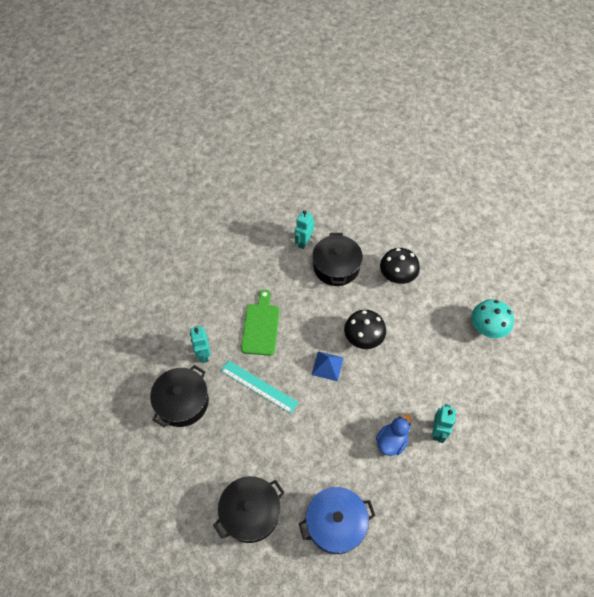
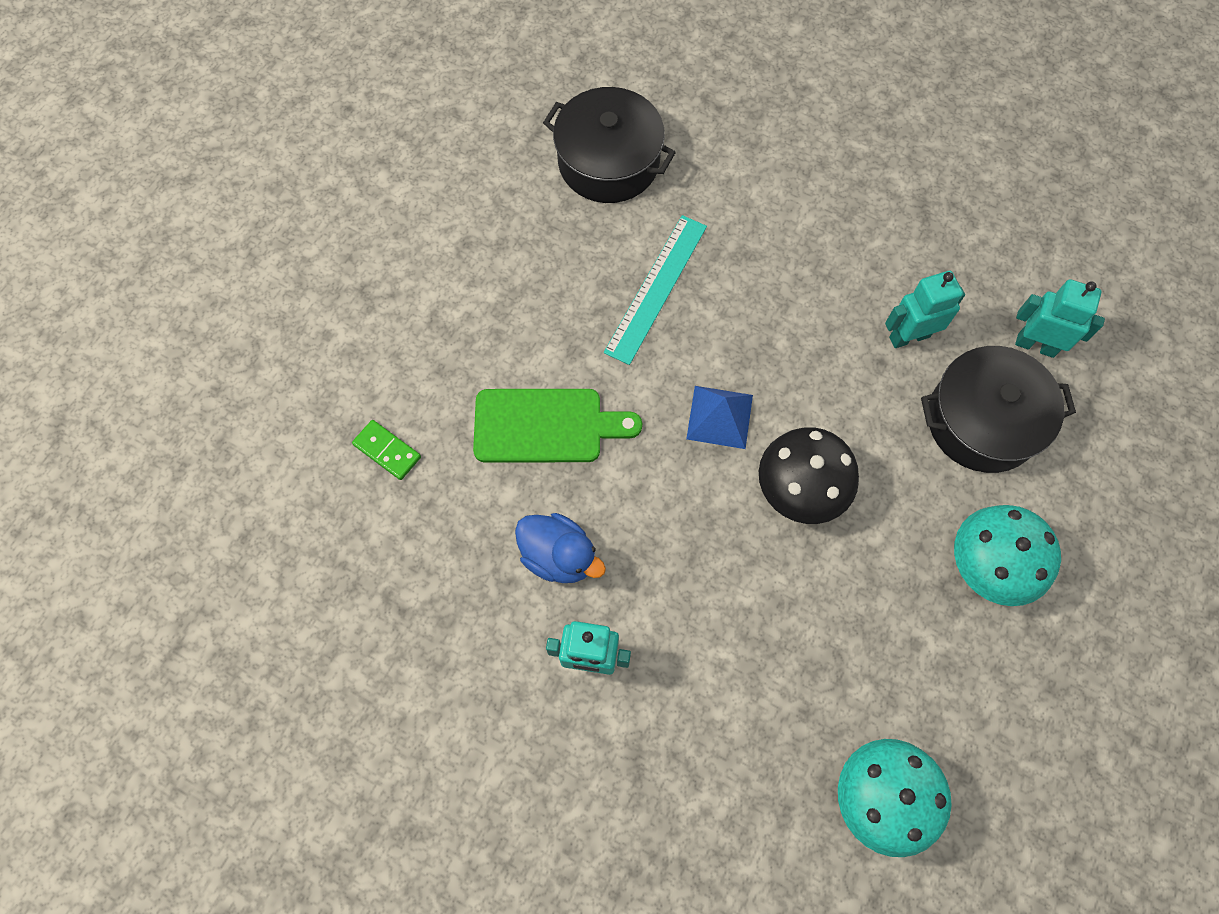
camera: 85 degrees right, 10 degrees up
turquoise robot [190,326,211,363] -> turquoise robot moved to [885,271,965,348]
black pot [213,476,285,543] -> none
green cutting board [241,290,279,356] -> green cutting board moved to [473,389,642,463]
blue pot [299,487,376,554] -> green domino [352,420,421,480]
black mushroom [380,248,420,284] -> turquoise mushroom [954,505,1061,606]

